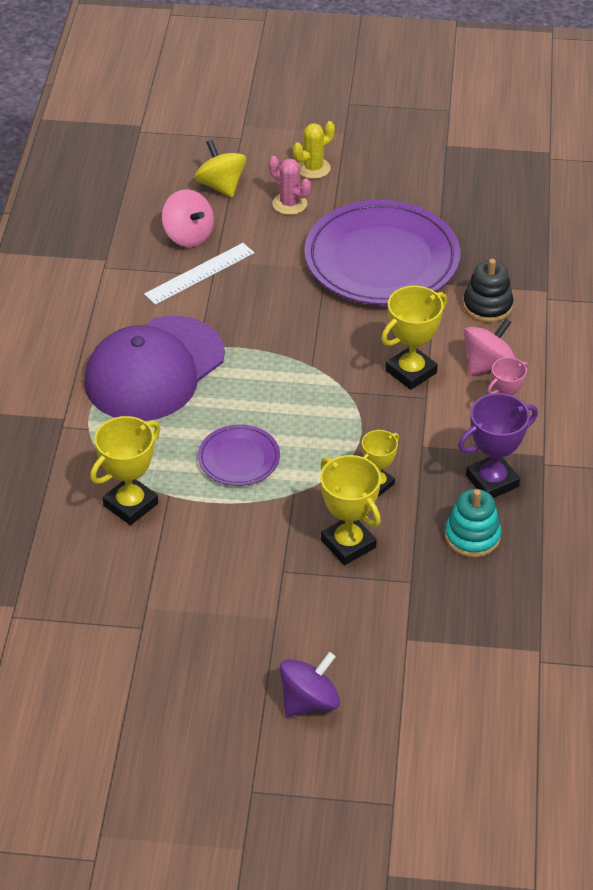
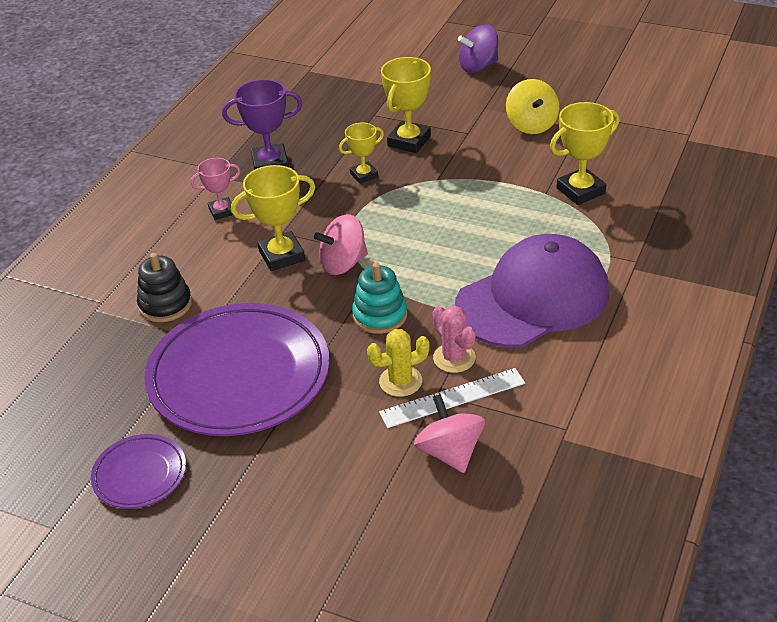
camera: 160 degrees left, 5 degrees down
yellow spinning top [194,140,246,197] -> yellow spinning top moved to [506,79,559,134]
purple plate [198,425,280,486] -> purple plate moved to [91,434,186,509]
pink cactus [269,156,311,215] -> pink cactus moved to [432,306,476,373]
yellow cactus [293,121,335,179] -> yellow cactus moved to [367,329,430,397]
yellow trophy [320,455,381,565] -> yellow trophy turned 45 degrees clockwise [381,57,431,153]
turquoise stacking toy [445,489,501,558] -> turquoise stacking toy moved to [352,263,407,334]
pink spinning top [464,318,515,375] -> pink spinning top moved to [314,214,368,275]

